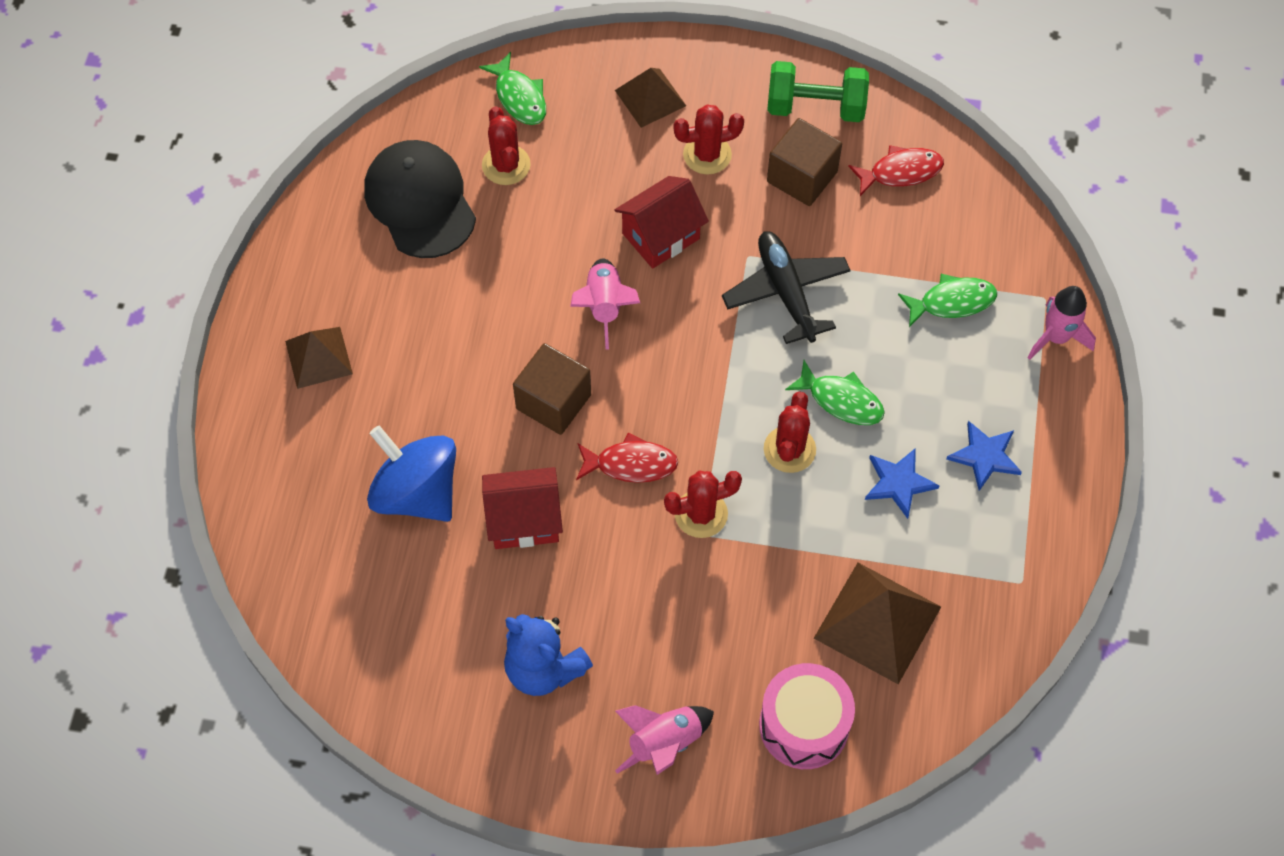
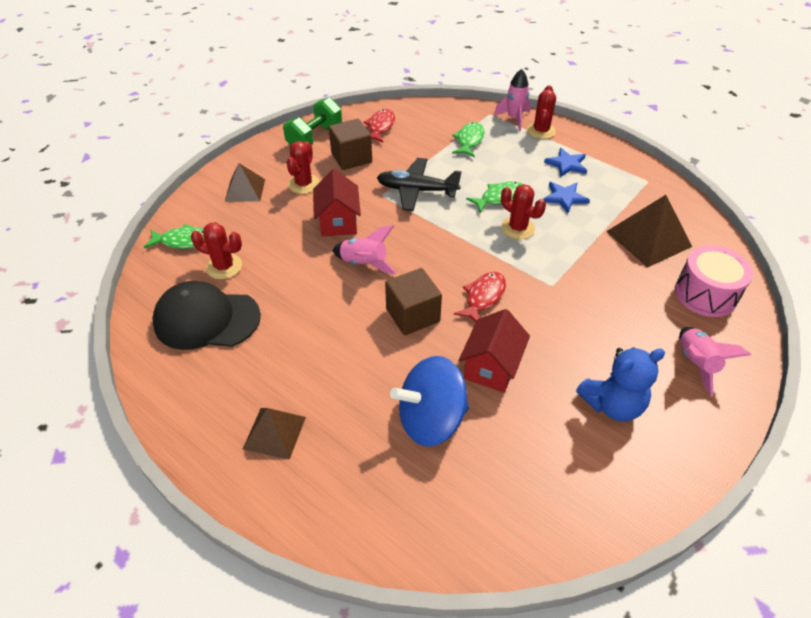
camera: 60 degrees left, 15 degrees down
red cactus [664,471,742,538] -> red cactus moved to [527,85,556,139]

